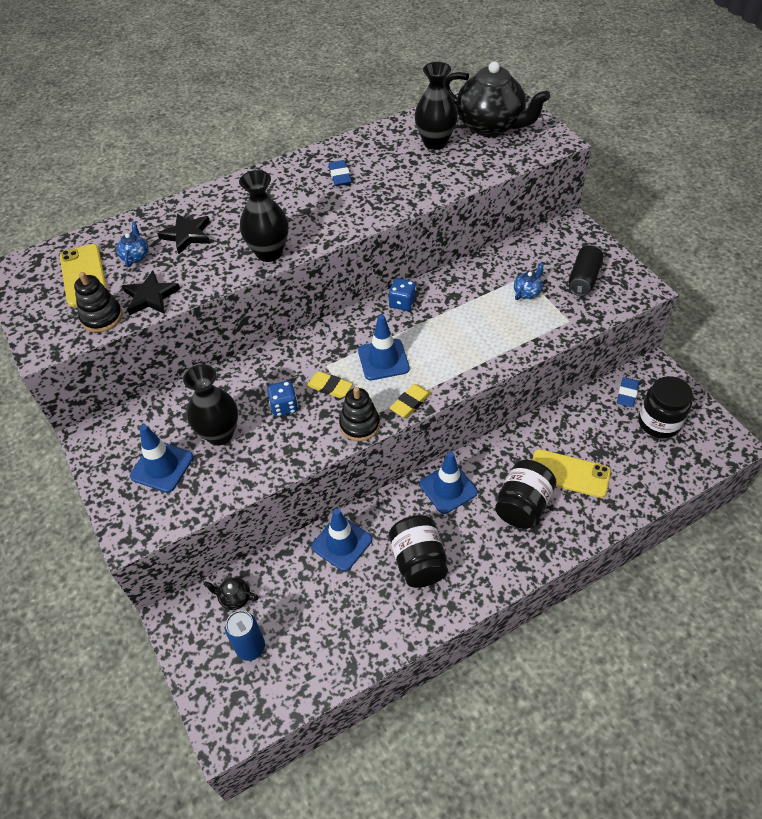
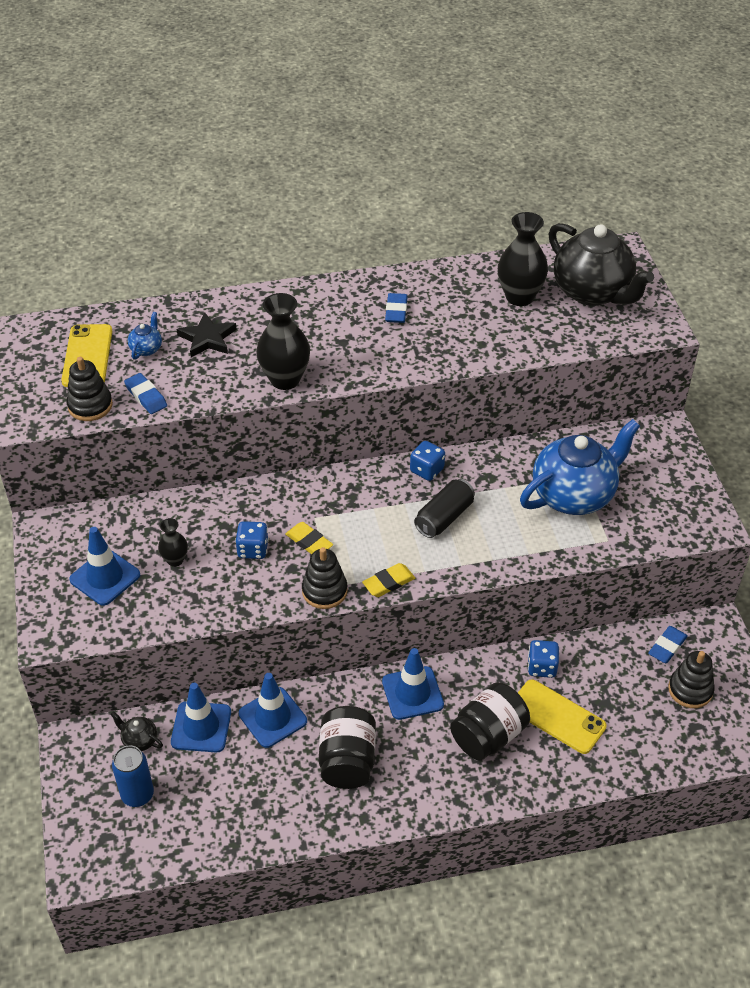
camera: 15 degrees right, 5 degrees down
black star [122,271,180,315] -> blue eraser [124,373,167,414]
black vase [183,364,238,445] -> black vase [158,518,188,567], size x0.54
blue traffic cone [358,314,410,380] -> blue traffic cone moved to [171,683,231,752]
blue teapot [514,263,544,300] -> blue teapot [520,419,640,515], size x2.50
black can [568,245,604,296] -> black can moved to [414,479,475,538]
black jar [638,376,693,439] -> black stacking toy [668,651,715,708]
none -> blue dice [528,640,559,678]

